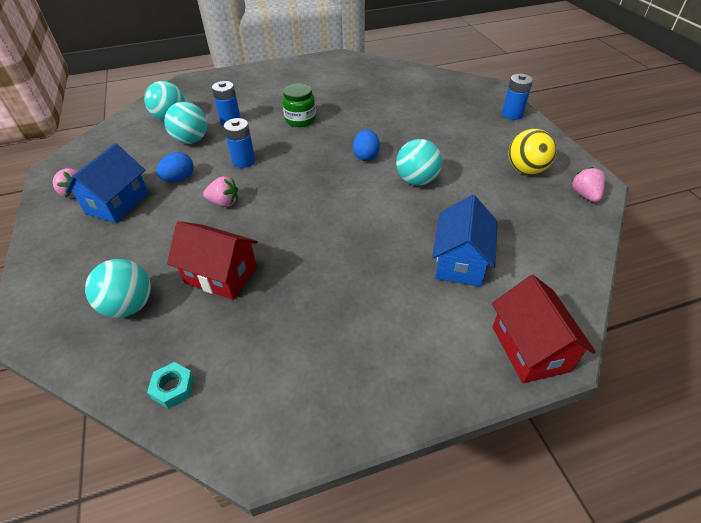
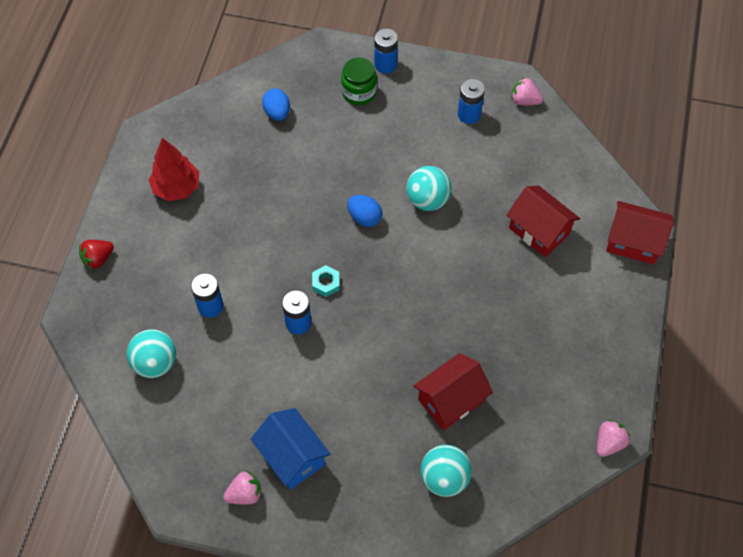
camera: 60 degrees left, 15 degrees up
turquoise nut [147,362,194,409] -> turquoise nut moved to [312,265,339,297]
blue egg [156,152,194,182] -> blue egg moved to [262,89,290,121]
turquoise ball [164,102,207,144] -> none
pink strawberry [203,176,238,207] -> pink strawberry moved to [597,420,630,457]
green jar [282,83,316,127] -> green jar moved to [341,57,377,105]
blue house [432,195,498,287] -> red house [507,186,580,257]
yellow ball [509,129,556,174] -> blue battery [458,79,485,124]
none -> red strawberry [79,240,114,270]
none -> red tree [149,138,199,201]

